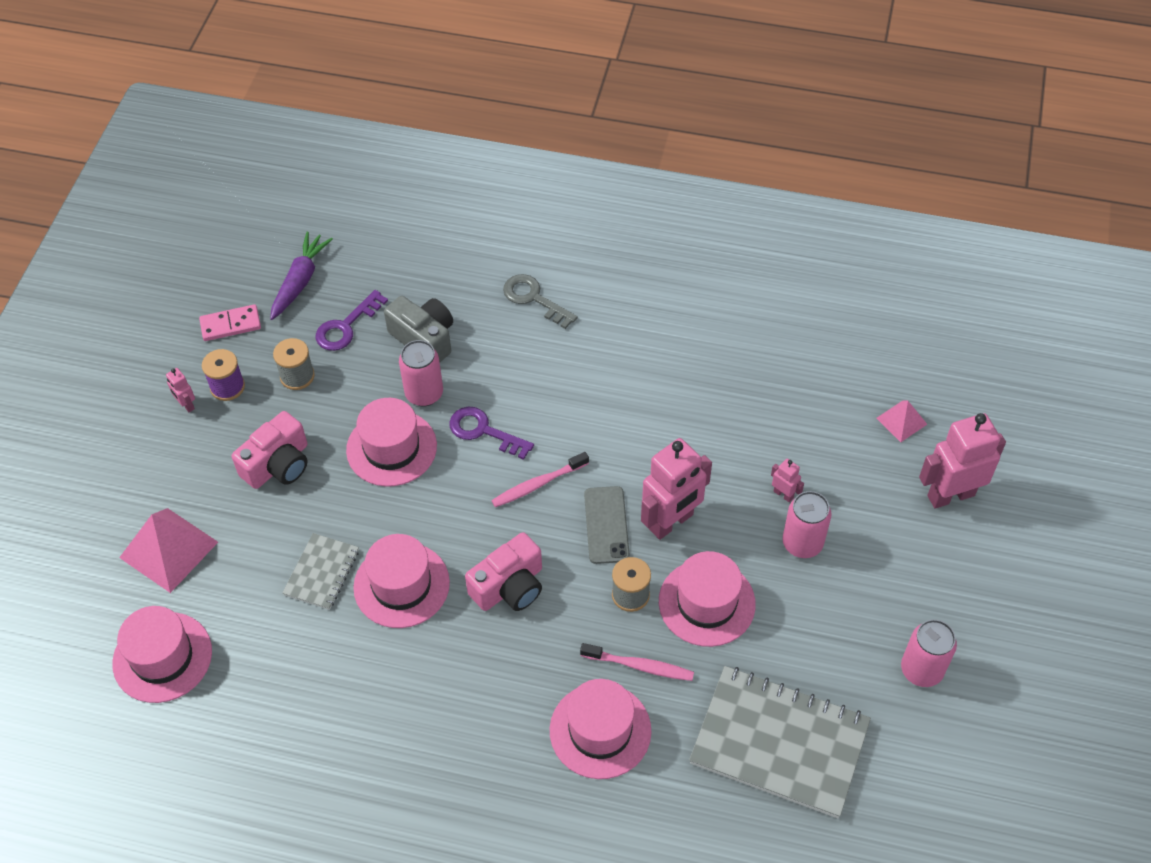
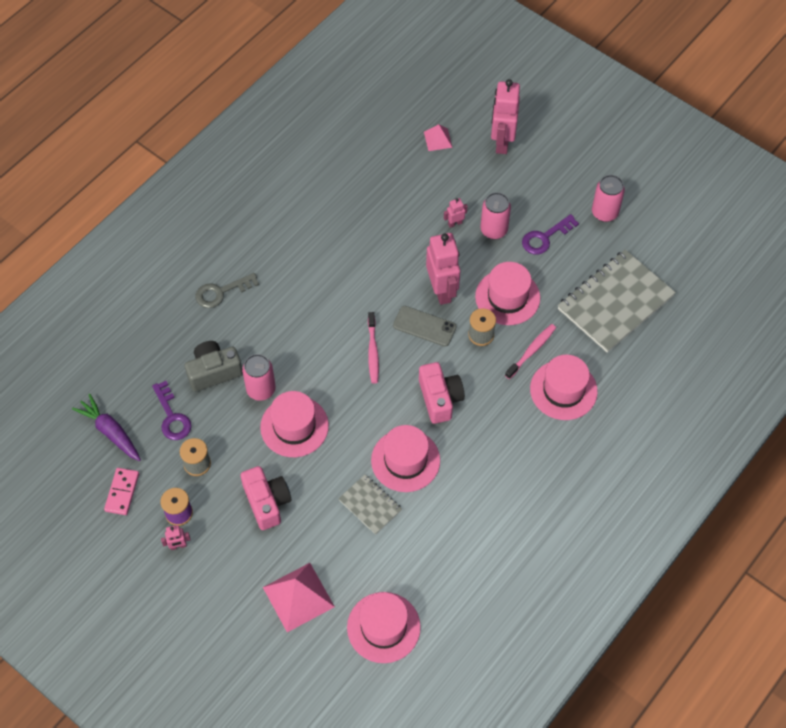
camera: 65 degrees left, 5 degrees up
purple key [449,407,534,460] -> purple key moved to [522,214,579,254]

